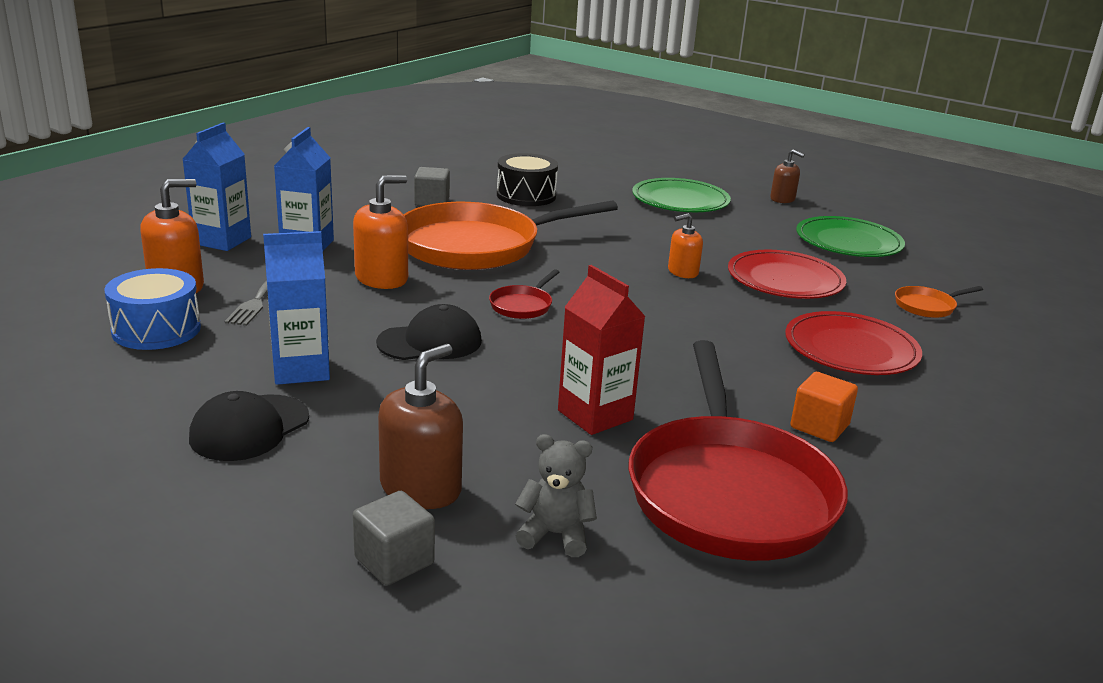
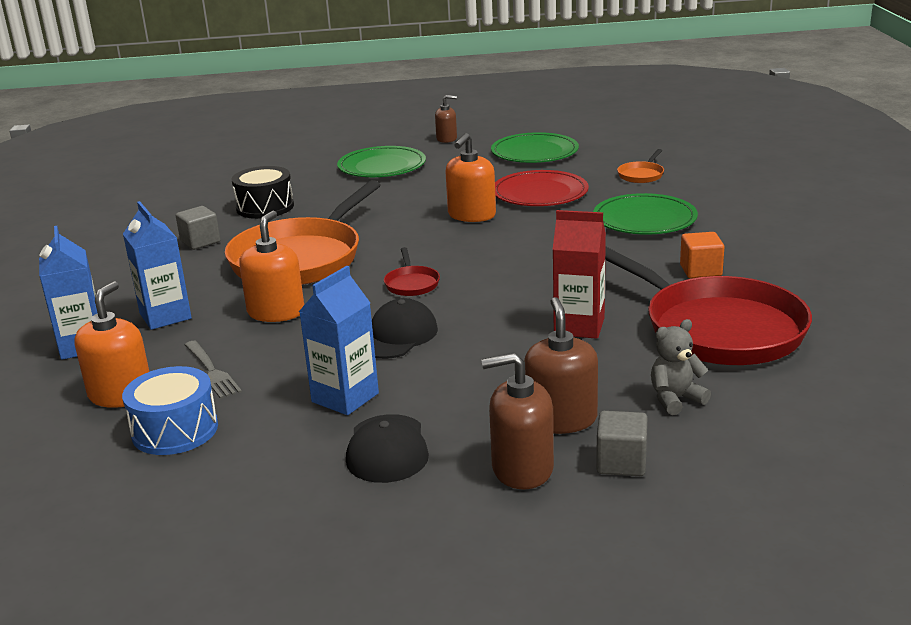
camera: 35 degrees left, 0 degrees up
orange soap dispenser [668,213,703,278] -> orange soap dispenser [446,133,496,222], size x1.61
red plate [785,311,922,375] -> green plate [593,193,698,234]
none -> brown soap dispenser [481,353,554,489]

